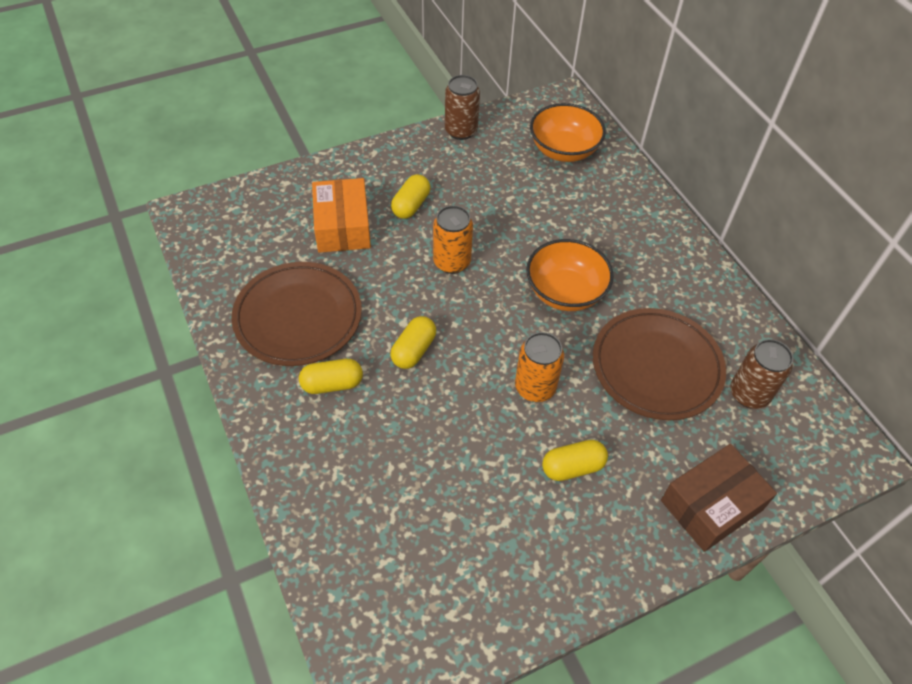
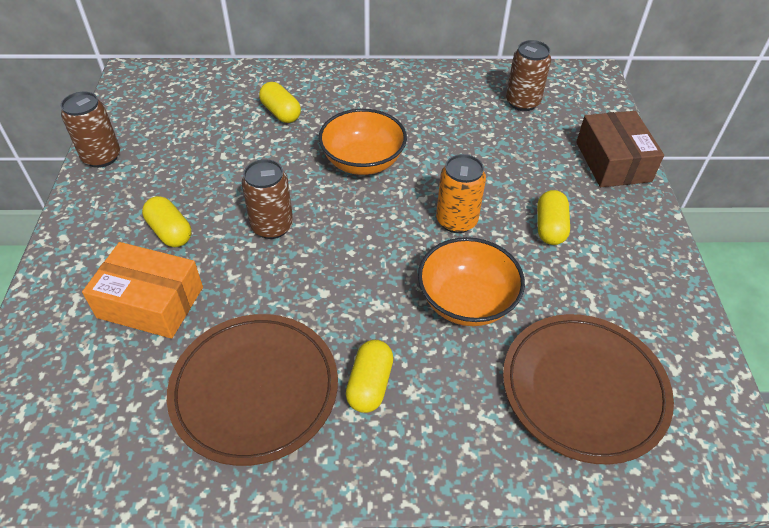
camera: 65 degrees left, 5 degrees down
yellow capsule [390,316,436,369] -> yellow capsule moved to [259,82,301,123]
orange can [433,206,473,274] -> brown can [241,159,293,239]
orange bowl [530,103,606,162] -> orange bowl moved to [418,237,525,326]
brown plate [593,308,726,420] -> brown plate moved to [503,314,674,464]

